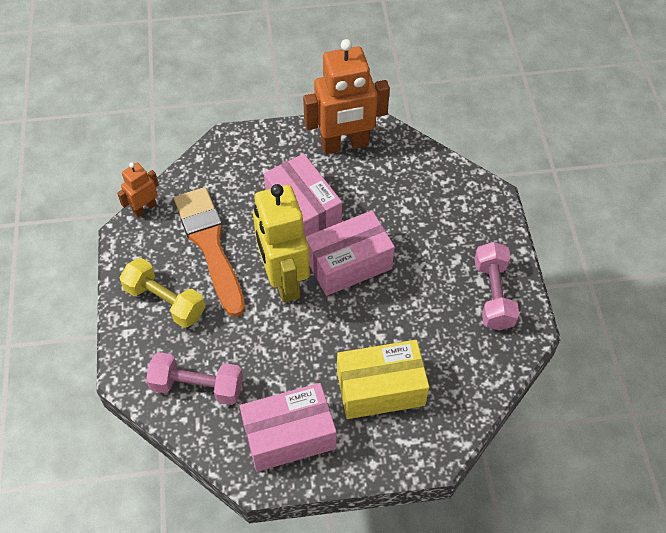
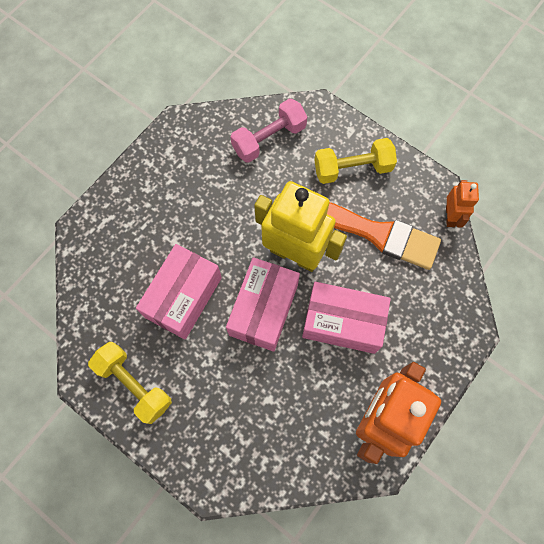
camera: 135 degrees right, 15 degrees up
pink box [240,383,336,472] -> pink box moved to [136,244,222,340]
yellow box [337,340,429,419] -> none
pink dumbbell [475,242,519,331] -> yellow dumbbell [88,342,172,424]

